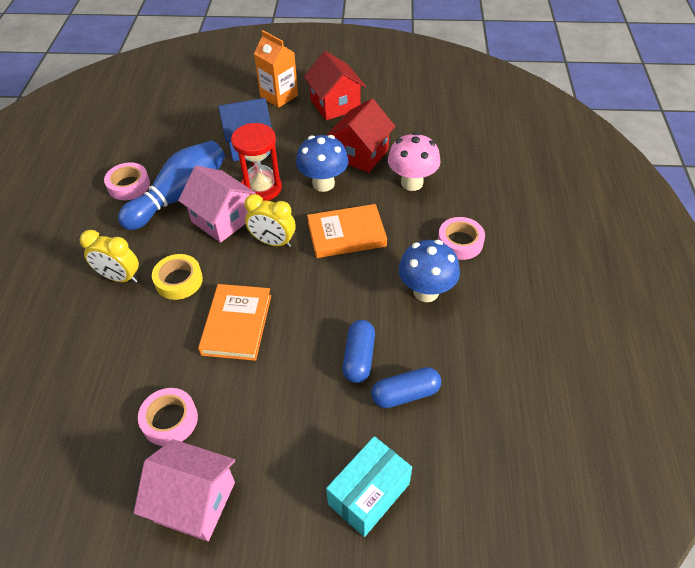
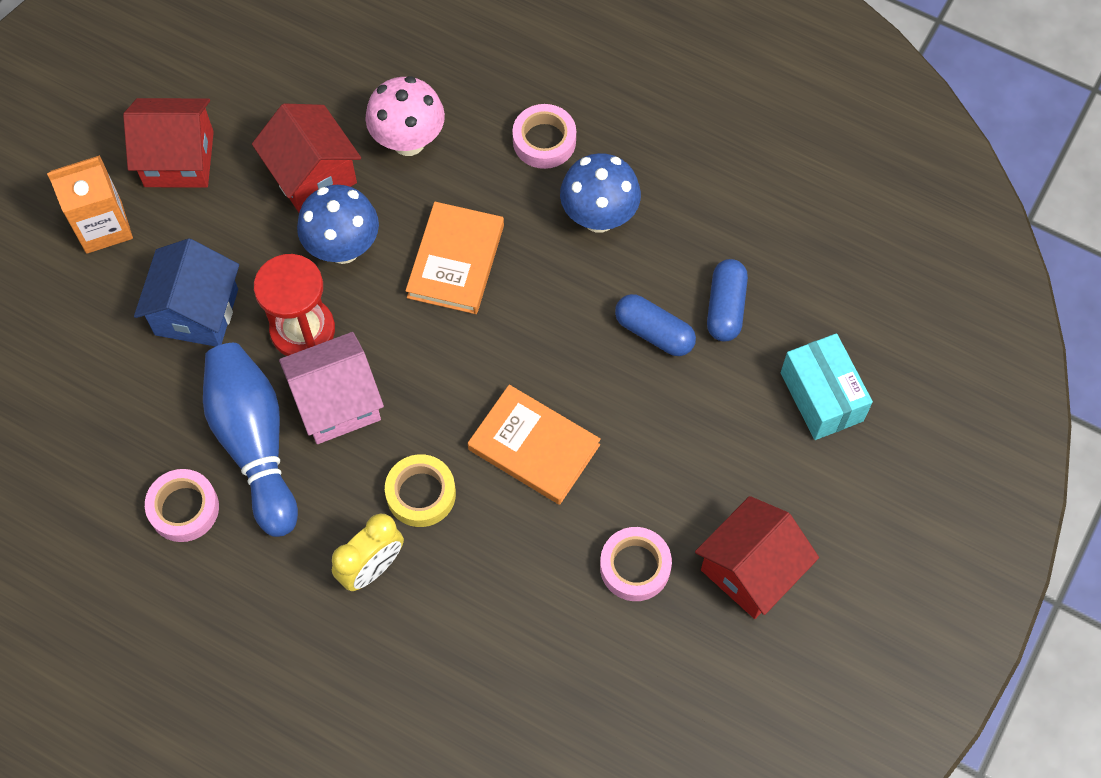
camera: 65 degrees left, 15 degrees up
pink house [134,439,235,541] -> red house [695,496,819,619]
yellow clock [244,194,296,247] -> none

